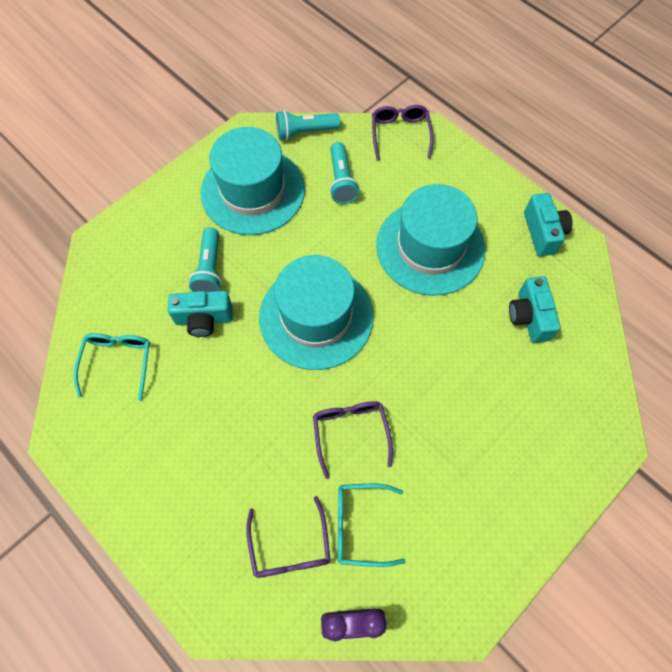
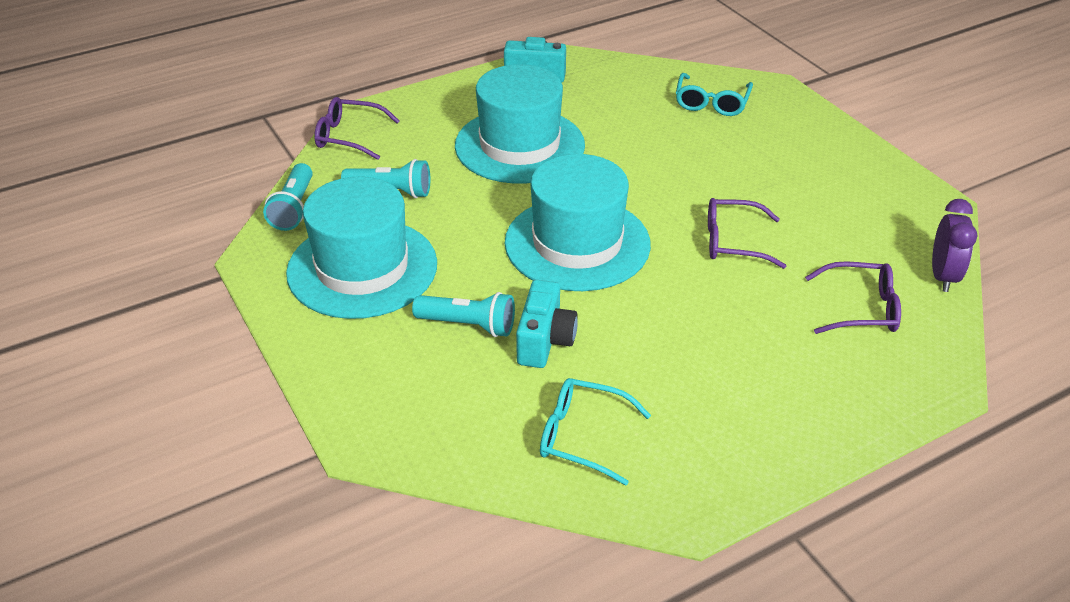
camera: 75 degrees left, 25 degrees down
turquoise glasses [338,484,406,567] -> turquoise glasses moved to [676,73,753,116]
turquoise camera [509,276,561,343] -> none

